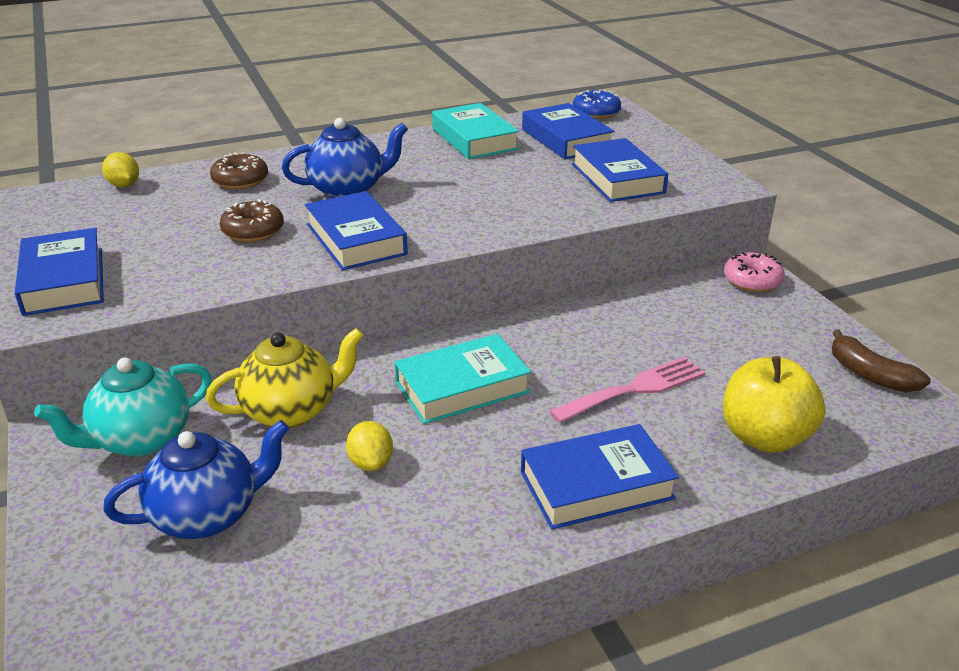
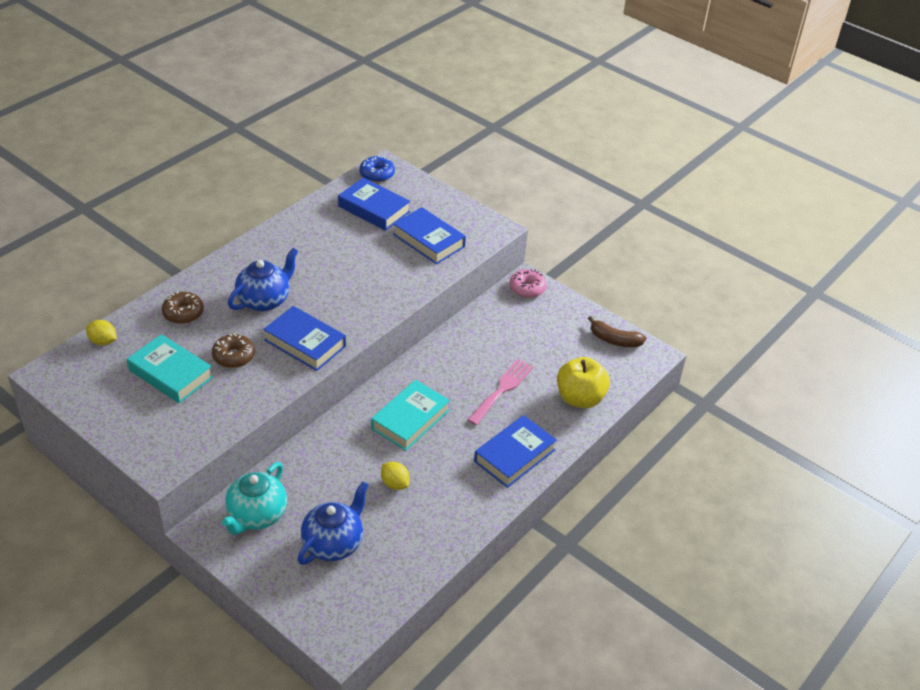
camera: 30 degrees left, 10 degrees up
blue book [15,228,104,316] -> none
yellow teapot [206,328,364,428] -> none
turquoise book [432,103,519,159] -> turquoise book moved to [127,334,213,403]

